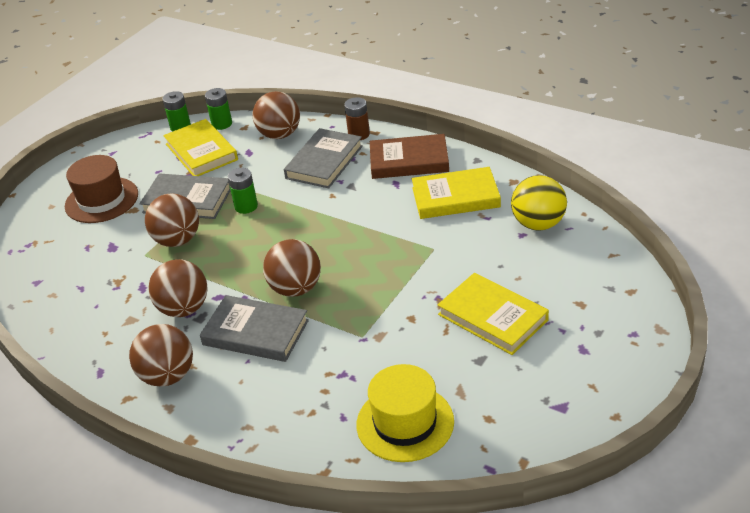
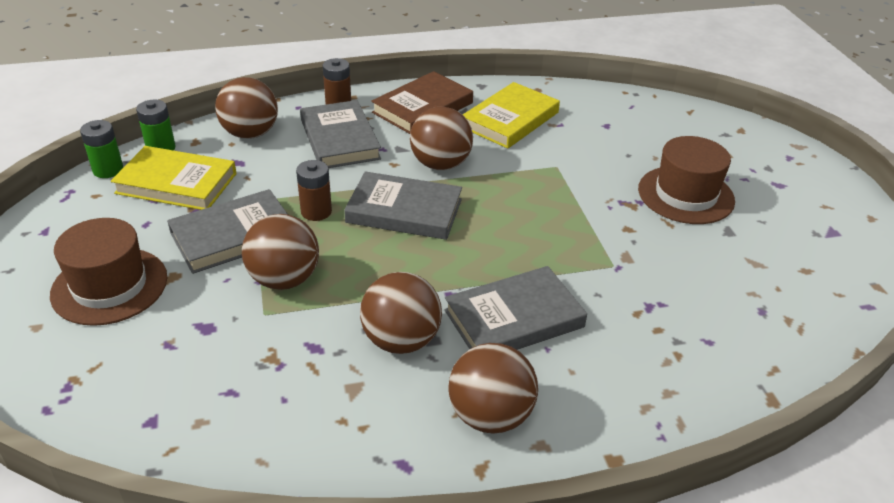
camera: 50 degrees left, 0 degrees up
green battery [227,168,258,214] -> brown battery [296,160,332,221]
brown ball [263,239,321,297] -> brown ball moved to [410,107,473,170]
yellow hat [356,364,454,462] -> none
yellow book [437,273,549,355] -> brown hat [638,136,735,224]
yellow ball [511,175,567,231] -> none
none -> grey book [344,171,462,240]

